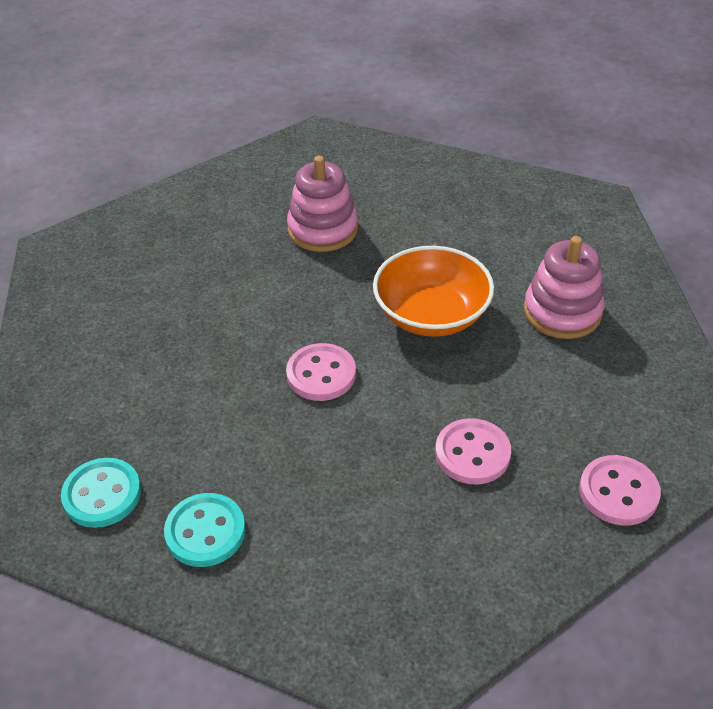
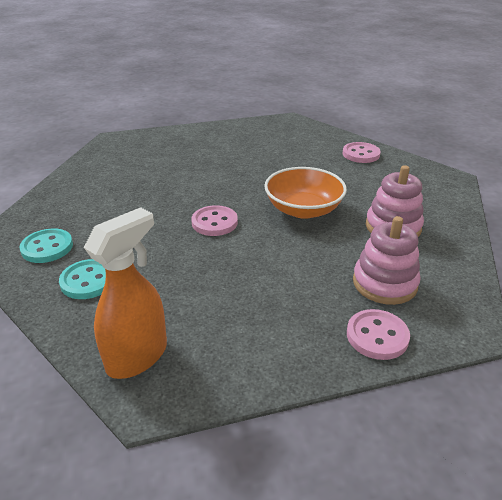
camera: 20 degrees right, 10 degrees down
pink stacking toy [287,156,358,252] -> pink stacking toy moved to [353,216,421,305]
pink button [435,418,511,485] -> pink button moved to [342,142,381,163]
none -> orange spray bottle [84,207,167,379]

